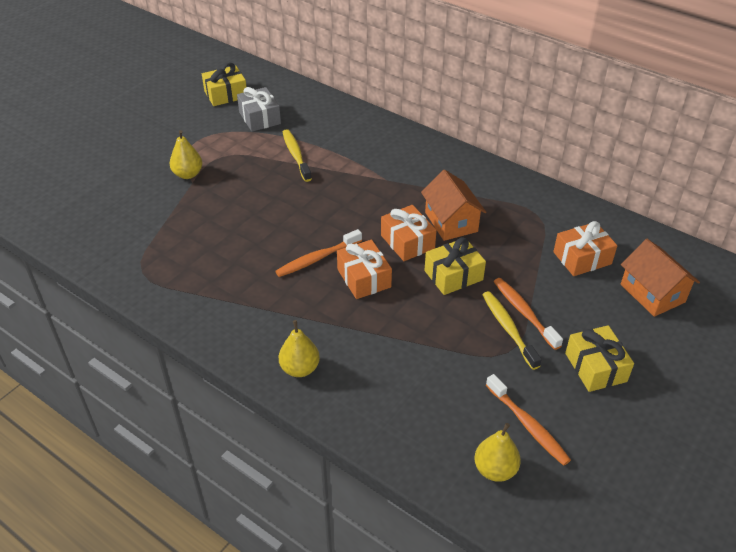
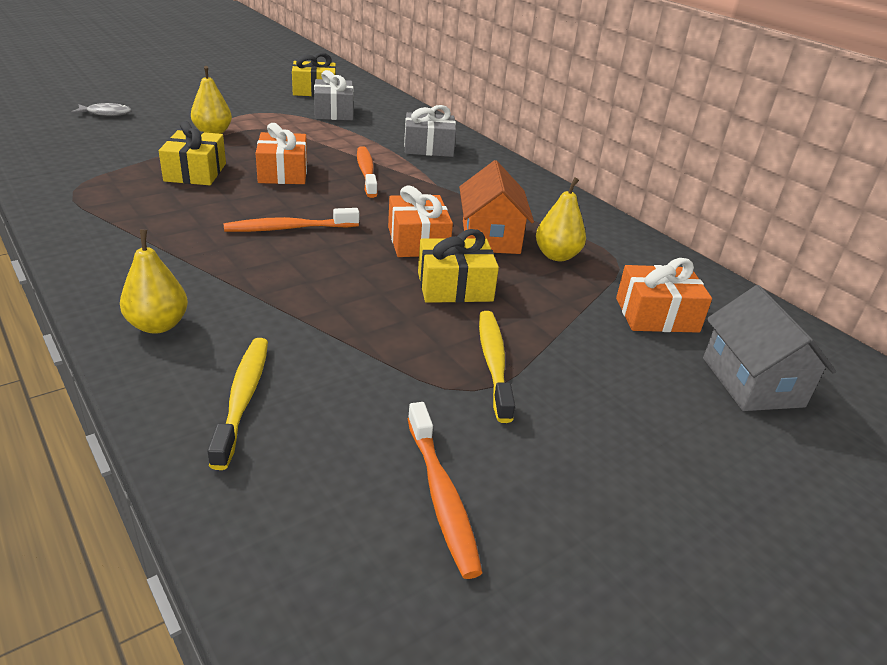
camera: 15 degrees right, 10 degrees down
yellow toothbrush [283,129,312,182] -> yellow toothbrush moved to [207,338,268,470]
orange gift [337,240,392,299] -> orange gift moved to [256,123,307,184]
yellow pear [474,423,521,482] -> yellow pear moved to [536,177,586,261]
orange toothbrush [494,278,563,350] -> orange toothbrush moved to [357,146,378,198]
yellow gift [565,325,634,392] -> yellow gift moved to [159,121,226,185]
orange house [621,239,700,317] -> grey house [703,285,836,411]
none -> grey fish [71,103,131,116]
none -> grey gift [404,105,456,157]

